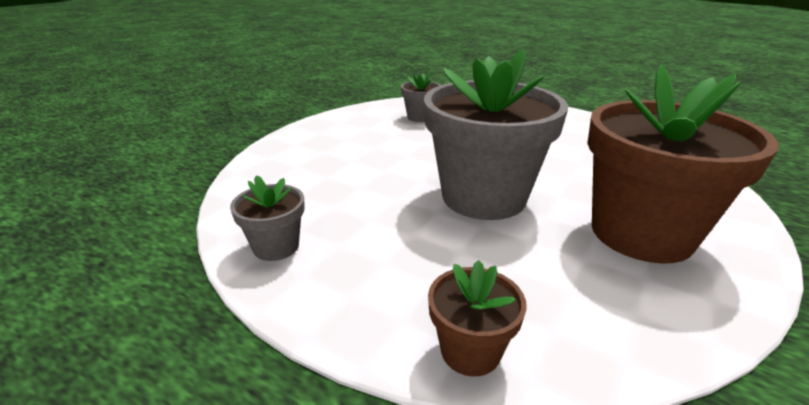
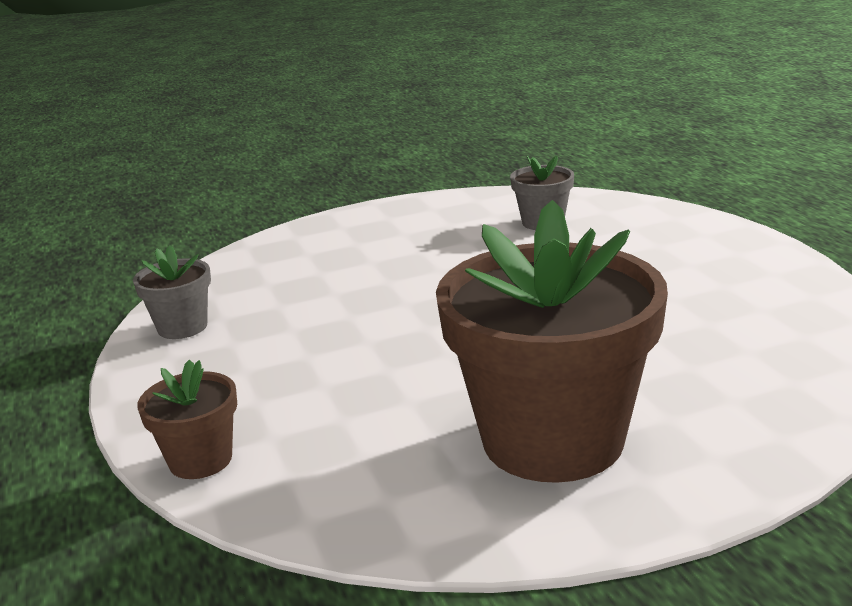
camera: 40 degrees right, 5 degrees down
grey flower pot [424,49,568,220] -> none

